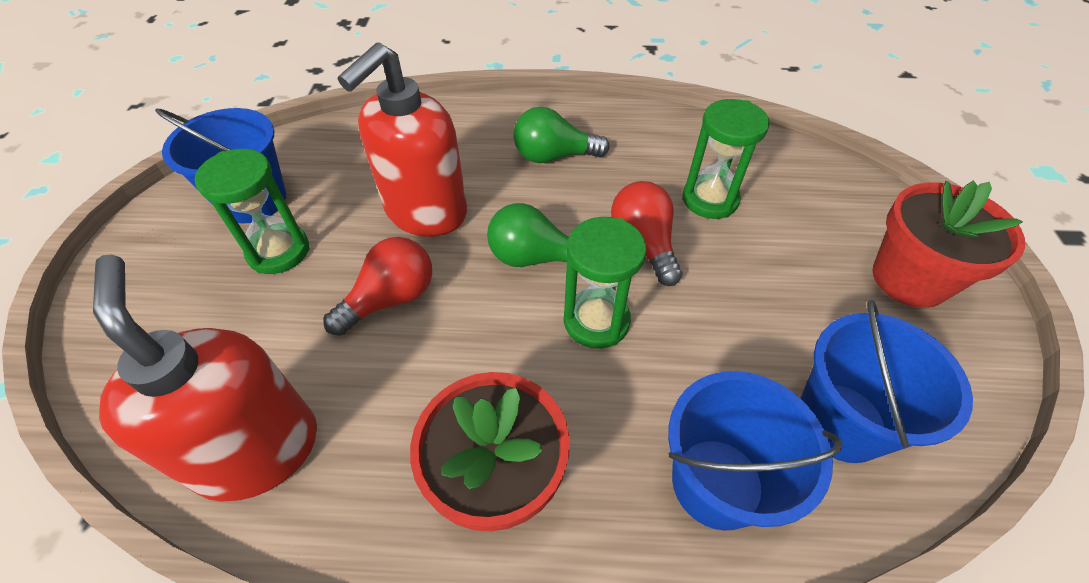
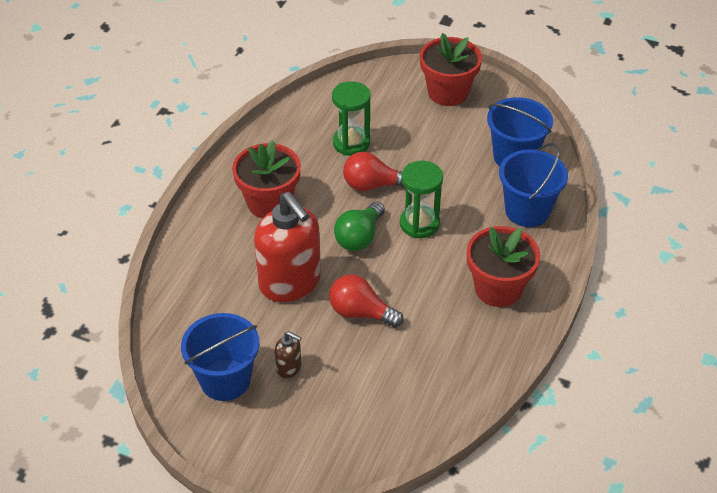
camera: 70 degrees left, 5 degrees down
red soap dispenser [93,254,317,502] -> none
green hourglass [195,149,310,274] -> brown soap dispenser [275,331,302,378]
red light bulb [323,237,432,336] -> red light bulb turned 45 degrees counterclockwise [329,274,404,328]
green light bulb [513,107,610,163] -> red flower pot [232,140,301,218]

